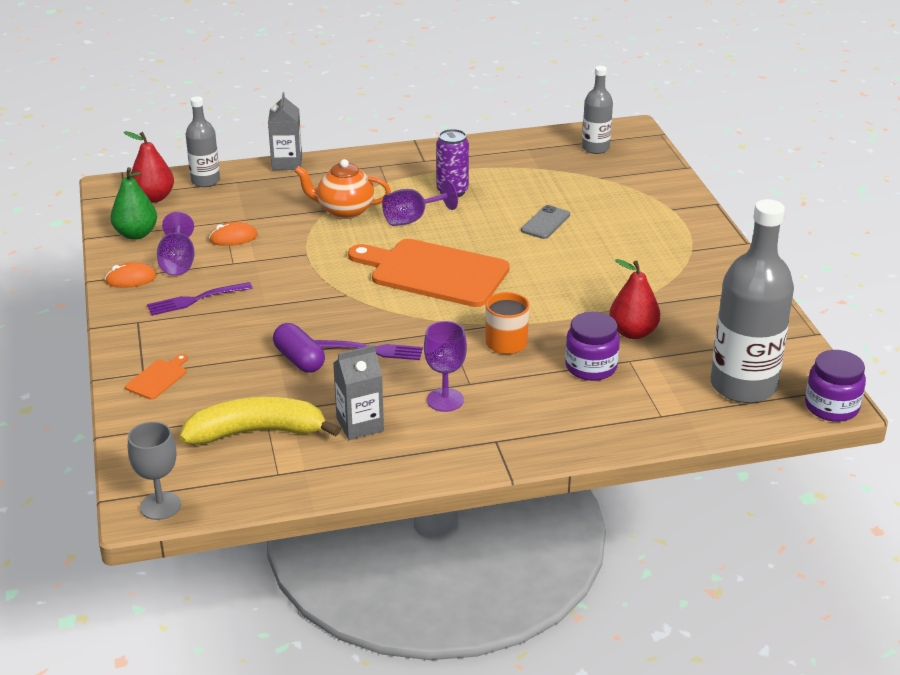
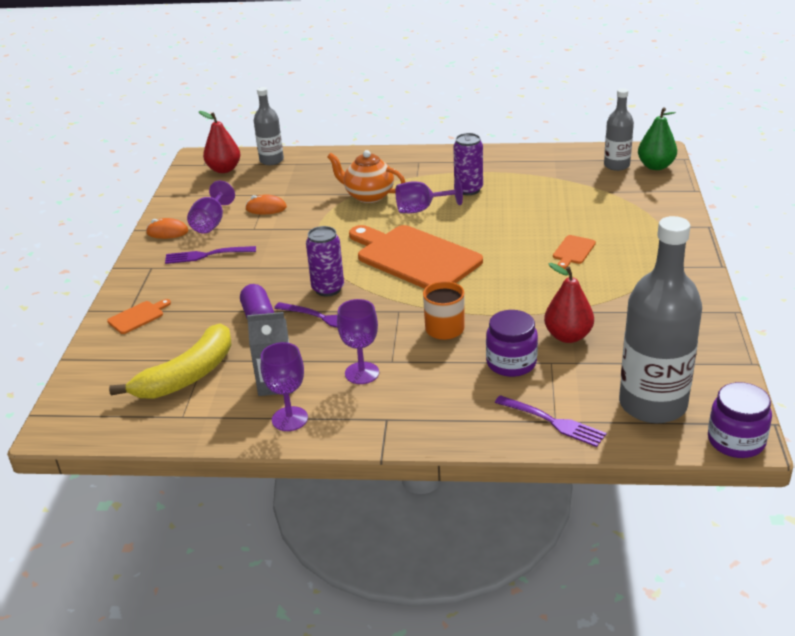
camera: 20 degrees right, 0 degrees up
green pear [110,167,157,240] -> green pear moved to [638,107,677,170]
grey goblet [128,422,181,520] -> none
yellow banana [180,397,341,445] -> yellow banana turned 120 degrees clockwise [109,323,232,399]
grey carton [268,92,302,170] -> none
grey phone [521,205,570,239] -> none
none -> purple goblet [261,342,308,431]
none -> purple can [306,226,344,296]
none -> purple fork [495,395,607,447]
none -> orange cutting board [553,235,596,269]

